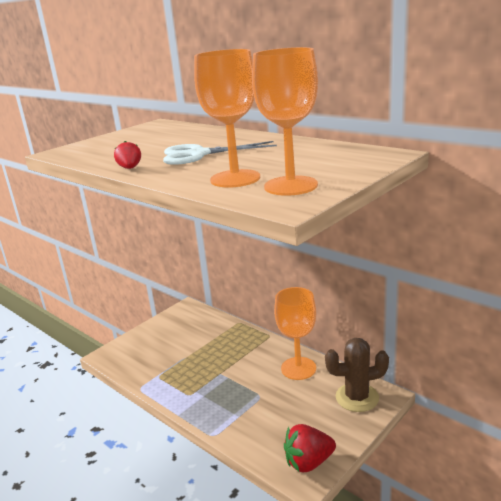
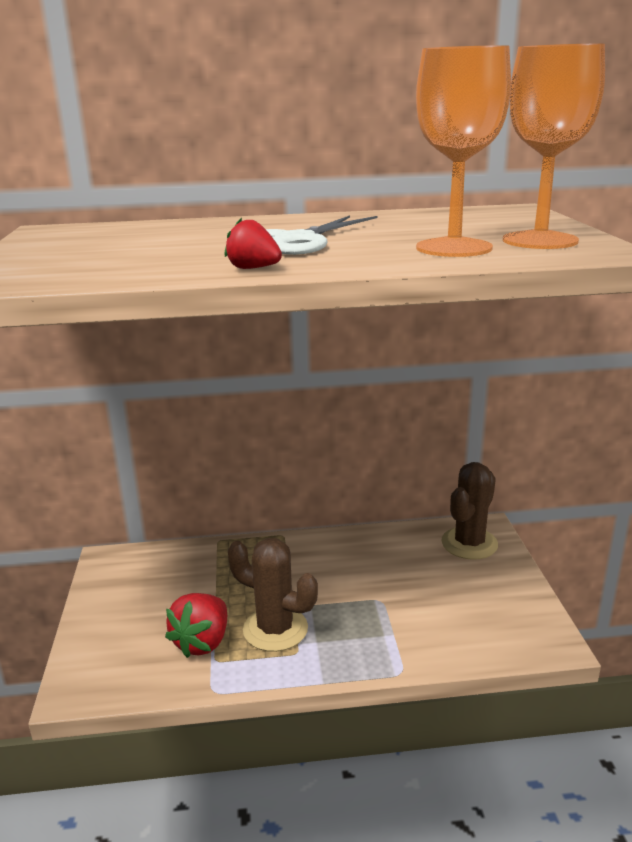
camera: 50 degrees left, 0 degrees up
orange goblet [274,287,316,380] -> none
red strawberry [284,424,336,472] -> red strawberry moved to [165,593,227,658]
none -> brown cactus [228,538,318,652]

